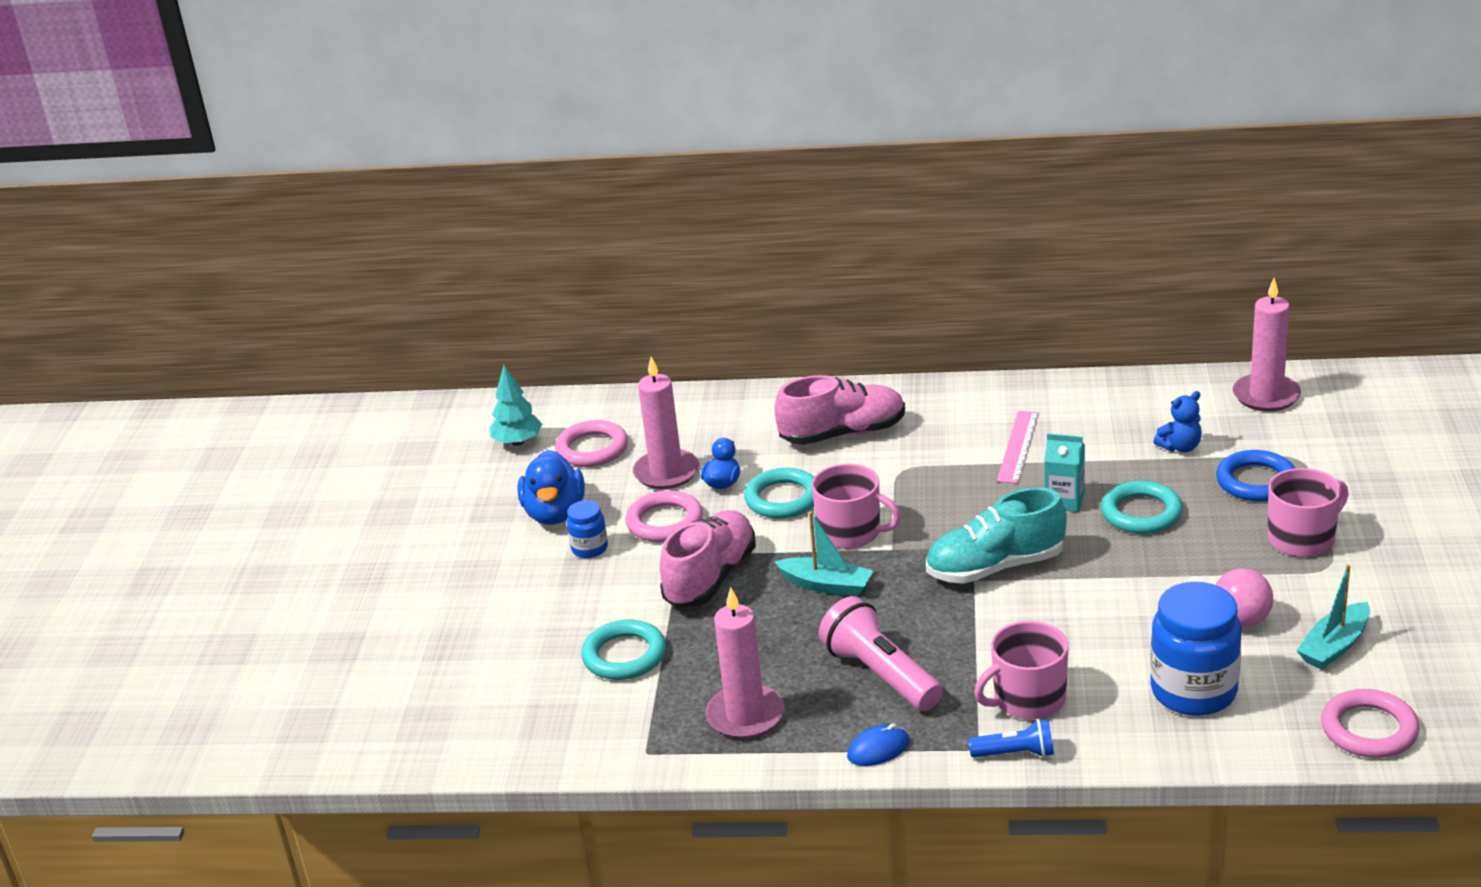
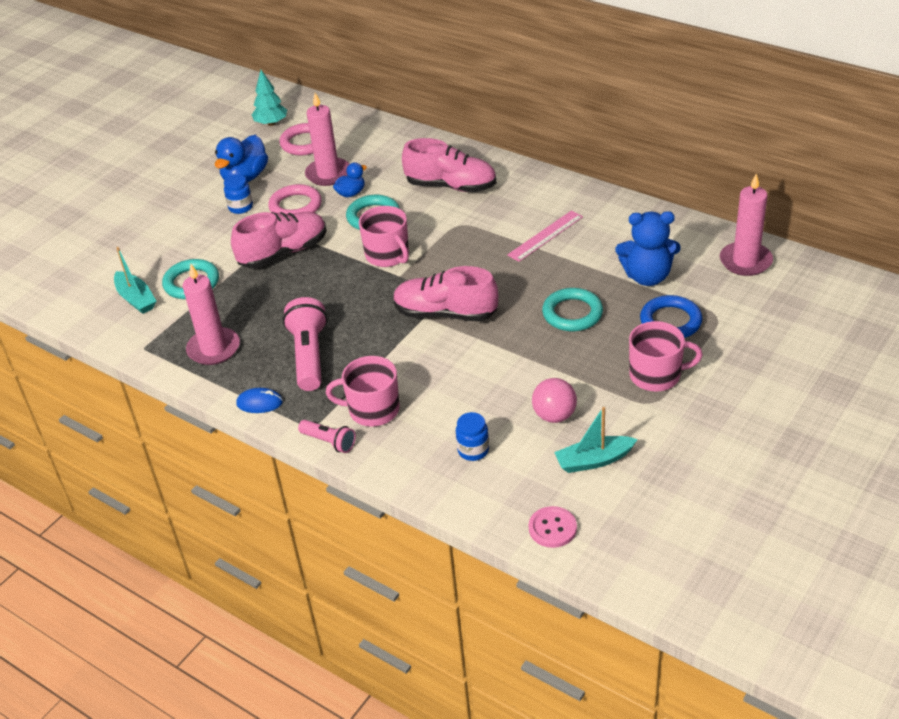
camera: 30 degrees right, 10 degrees up
turquoise boat [775,511,874,596] -> turquoise boat moved to [114,247,156,314]
turquoise shoe [926,487,1067,584] -> pink shoe [393,266,498,321]
blue flashlight [968,719,1054,757] -> pink flashlight [298,420,356,453]
turquoise carton [1044,433,1085,512] -> none
blue jar [1150,582,1242,716] -> blue jar [456,412,489,461], size x0.50
blue teddy bear [1154,391,1202,452] -> blue teddy bear [616,211,681,286], size x1.72
pink ring [1321,689,1420,758] -> pink button [529,506,577,548]

